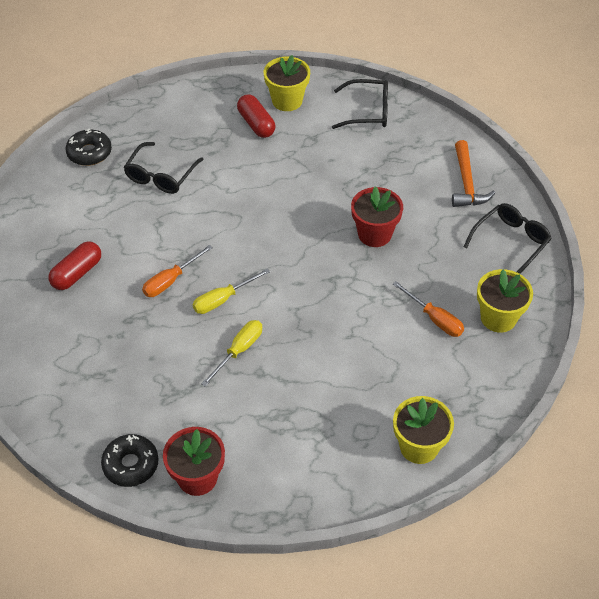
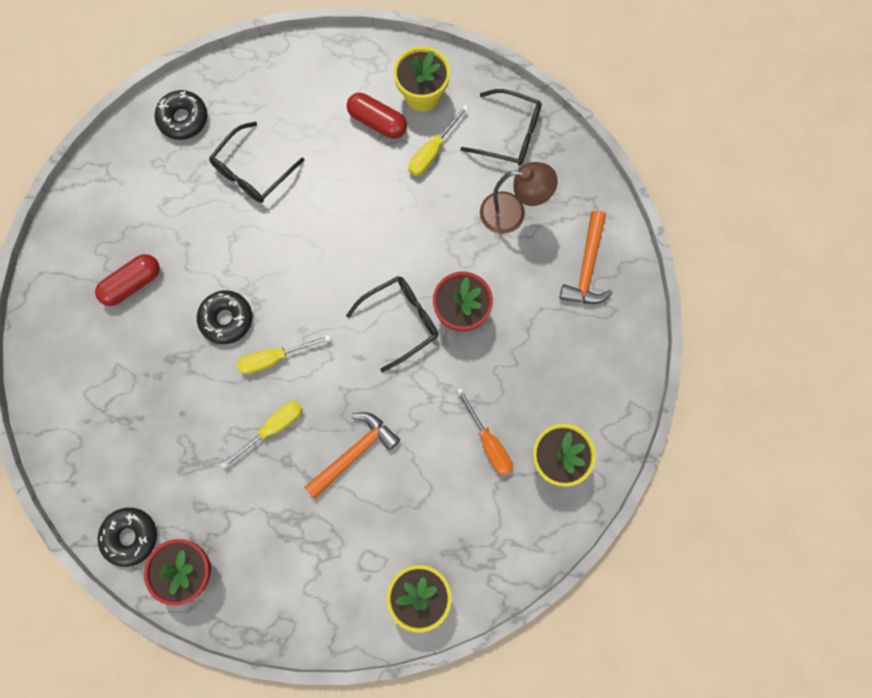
camera: 15 degrees right, 25 degrees up
orange screwdriver [142,245,213,297] -> black donut [197,290,252,344]
red capsule [237,94,275,138] -> red capsule turned 45 degrees counterclockwise [347,93,407,139]
black glasses [464,203,552,274] -> black glasses moved to [346,276,438,372]
none -> orange hammer [304,412,400,499]
none -> yellow screwdriver [408,105,469,176]
none -> brown lamp [480,162,558,234]

